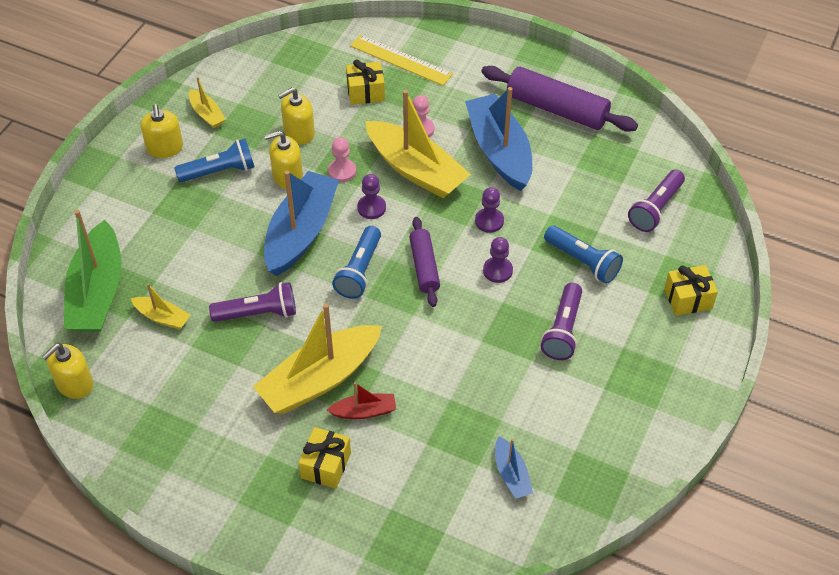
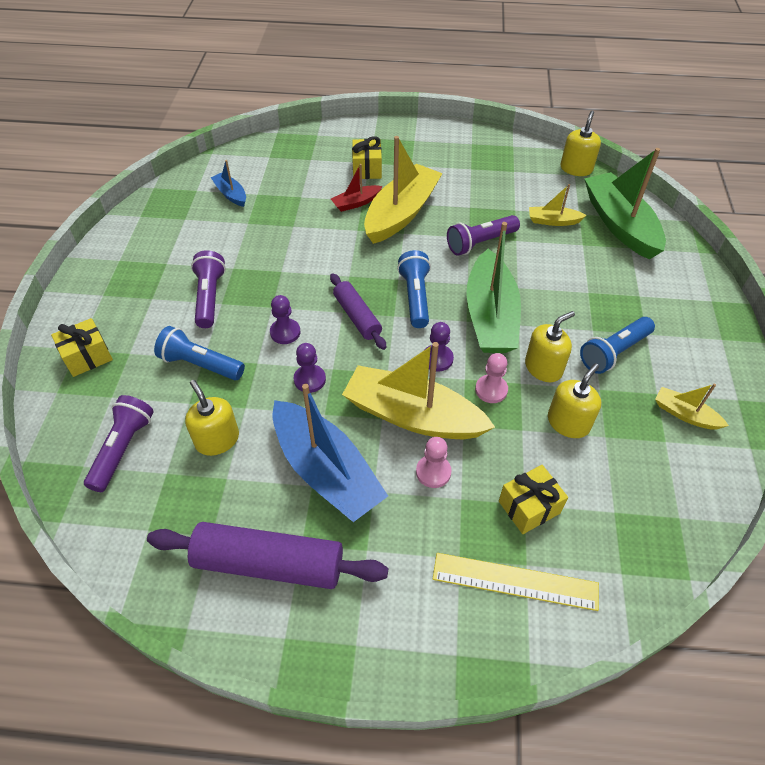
camera: 160 degrees right, 0 degrees up
yellow soap dispenser [141,104,183,158] -> yellow soap dispenser moved to [185,380,239,456]
blue boat [264,171,339,276] -> green boat [466,222,521,353]

